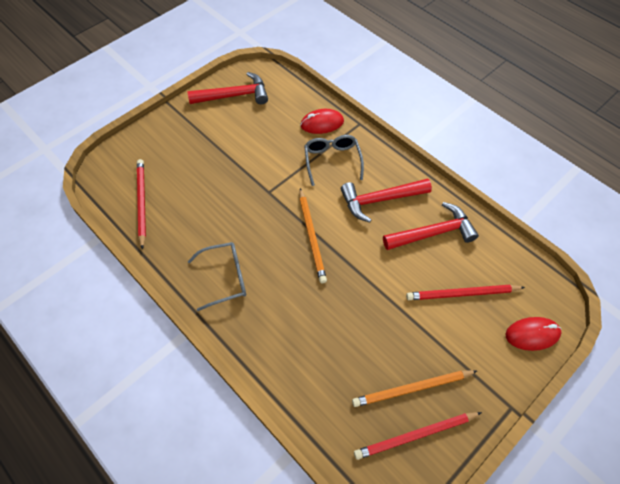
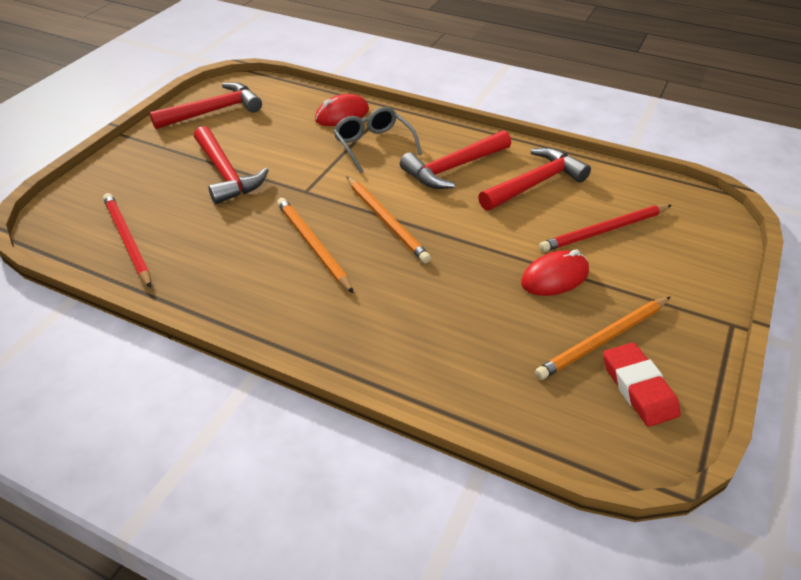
camera: 20 degrees left, 15 degrees down
grey glasses [188,242,246,311] -> none
red pencil [354,412,482,460] -> red eraser [603,343,680,427]
red mouse [506,317,561,351] -> red mouse moved to [521,249,589,296]
none -> red hammer [194,126,269,204]
none -> orange pencil [277,198,354,293]

